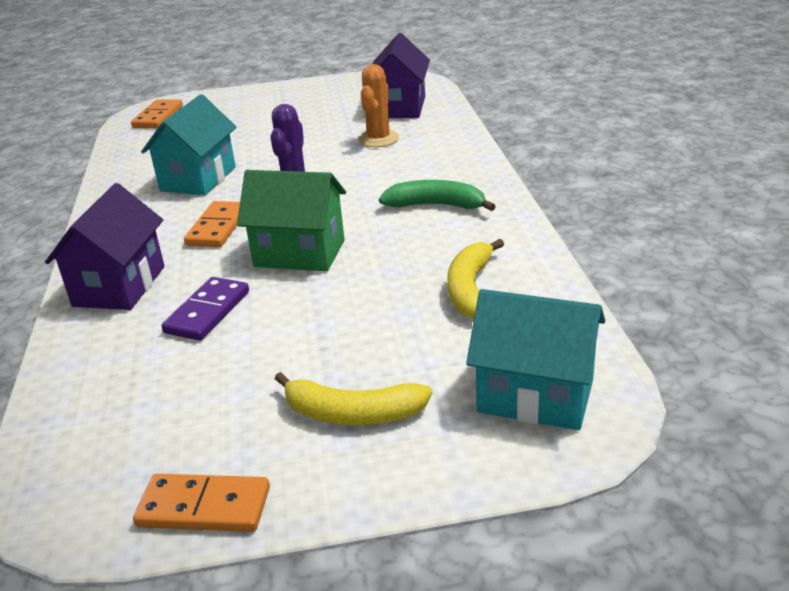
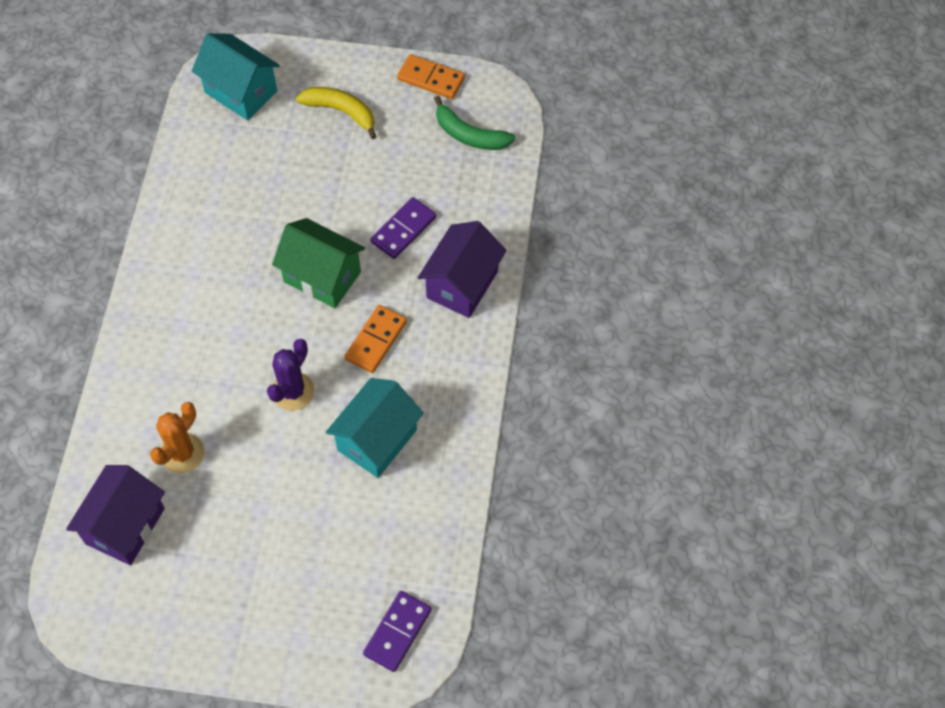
camera: 165 degrees left, 30 degrees up
orange domino [131,99,183,128] -> purple domino [363,591,431,672]
green banana [379,180,496,211] -> green banana moved to [434,96,515,150]
yellow banana [447,239,504,318] -> none

